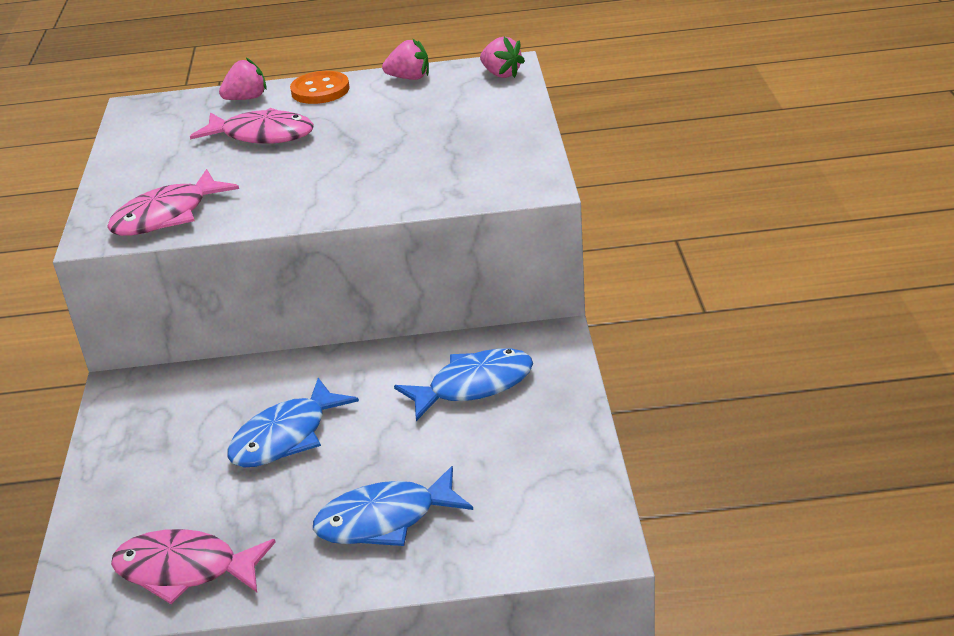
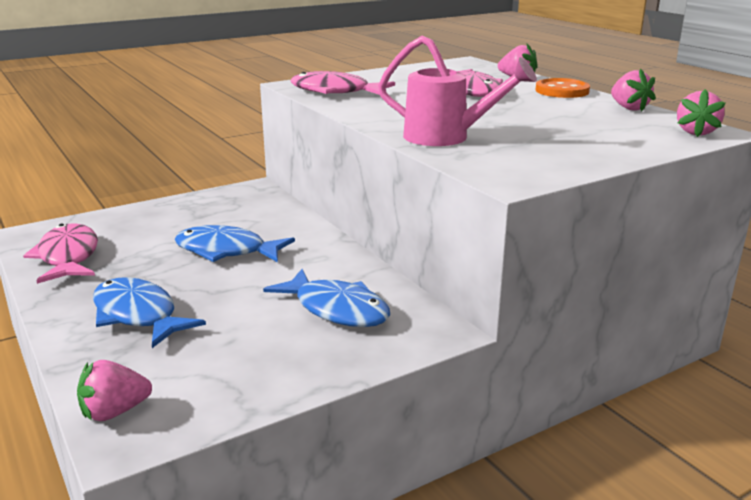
camera: 60 degrees right, 10 degrees down
none -> pink strawberry [77,360,152,421]
none -> pink watering can [378,36,537,146]

